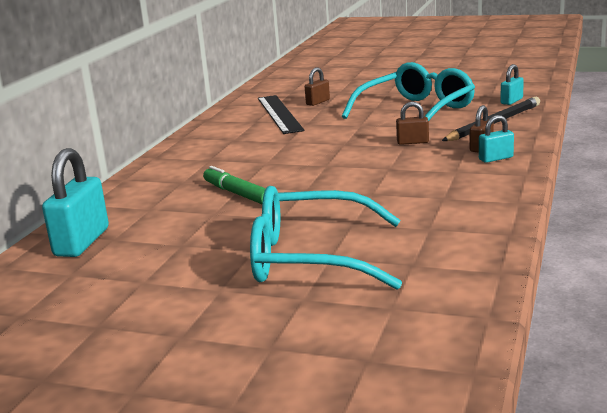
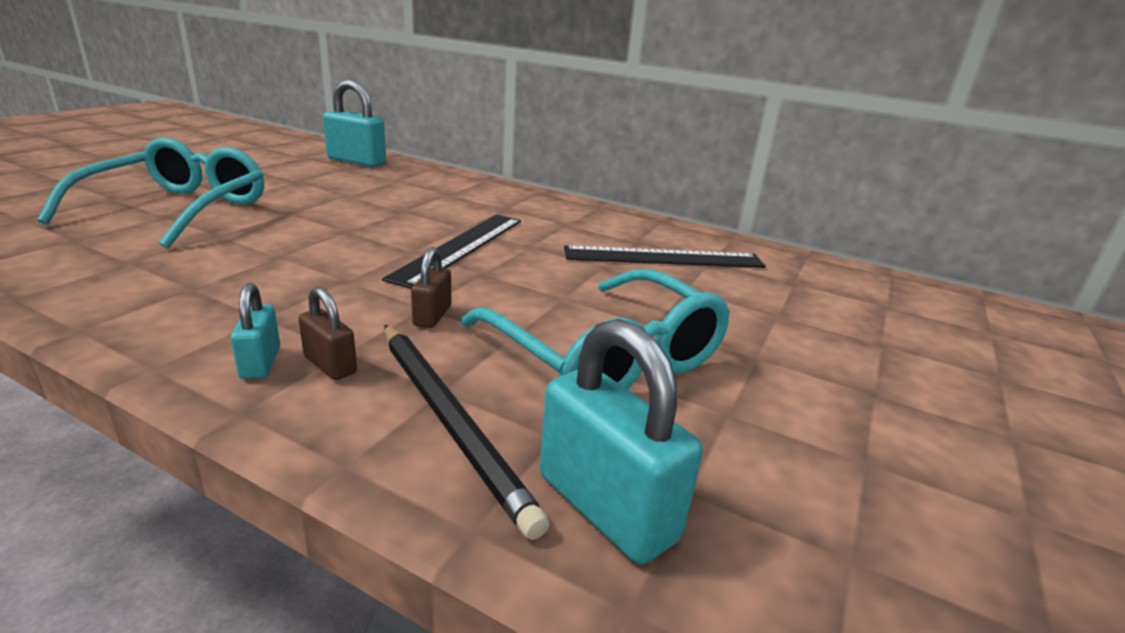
camera: 95 degrees right, 5 degrees up
green marker [203,166,266,204] -> none
brown padlock [305,67,330,106] -> none
turquoise padlock [500,64,524,105] -> turquoise padlock [540,319,702,564], size x1.88
none -> black ruler [382,215,521,289]

